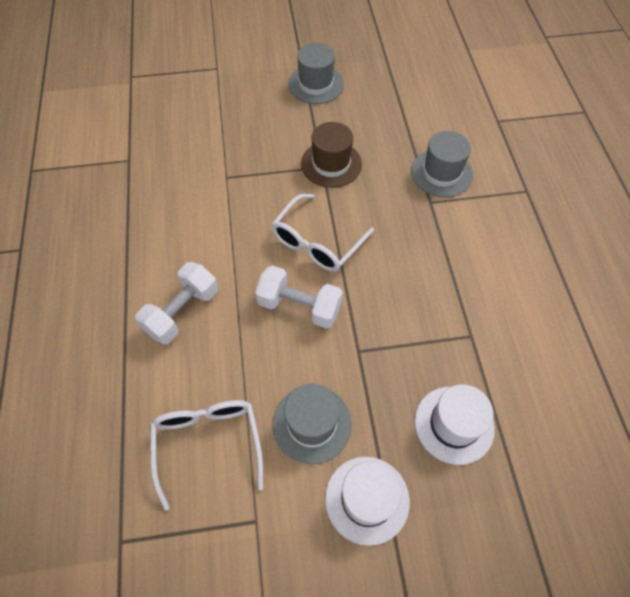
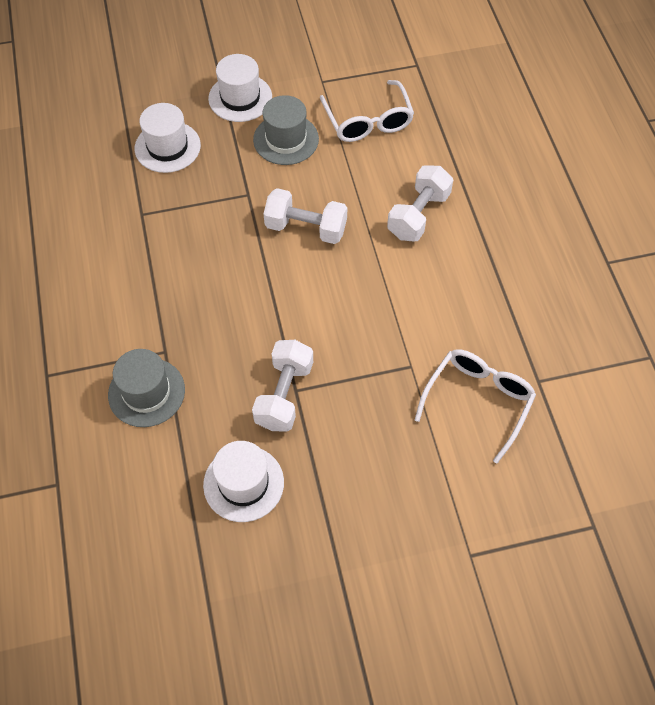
camera: 175 degrees right, 0 degrees up
white glasses [271,194,374,272] -> white glasses moved to [415,349,536,463]
grey hat [288,43,344,104] -> none
brown hat [301,122,362,188] -> white dumbbell [252,340,313,432]
none -> white hat [203,441,284,522]

